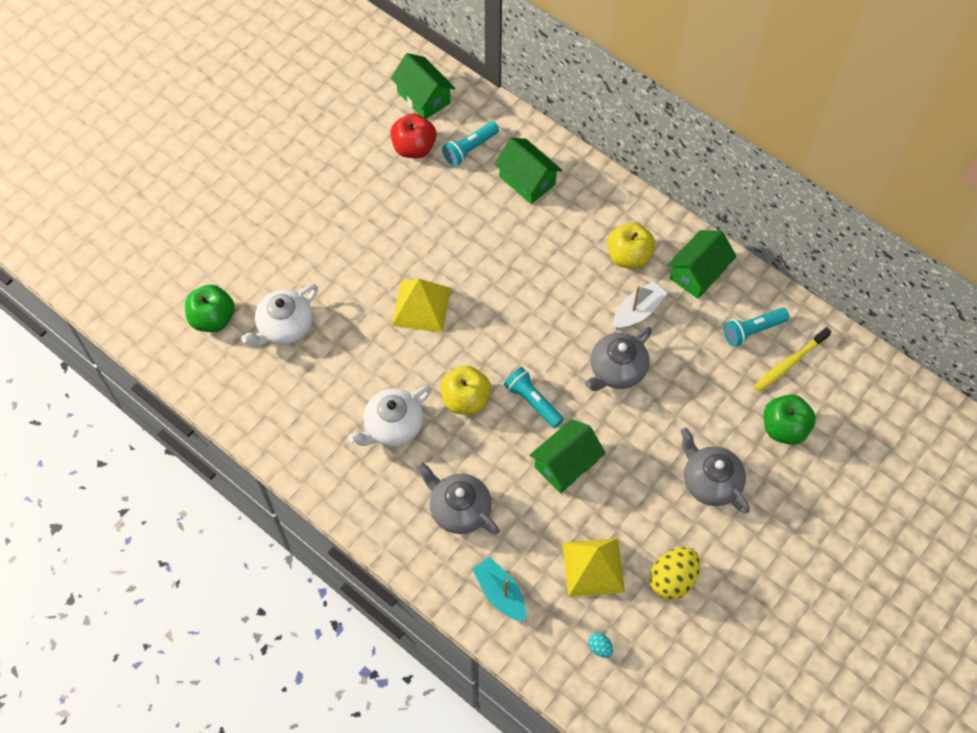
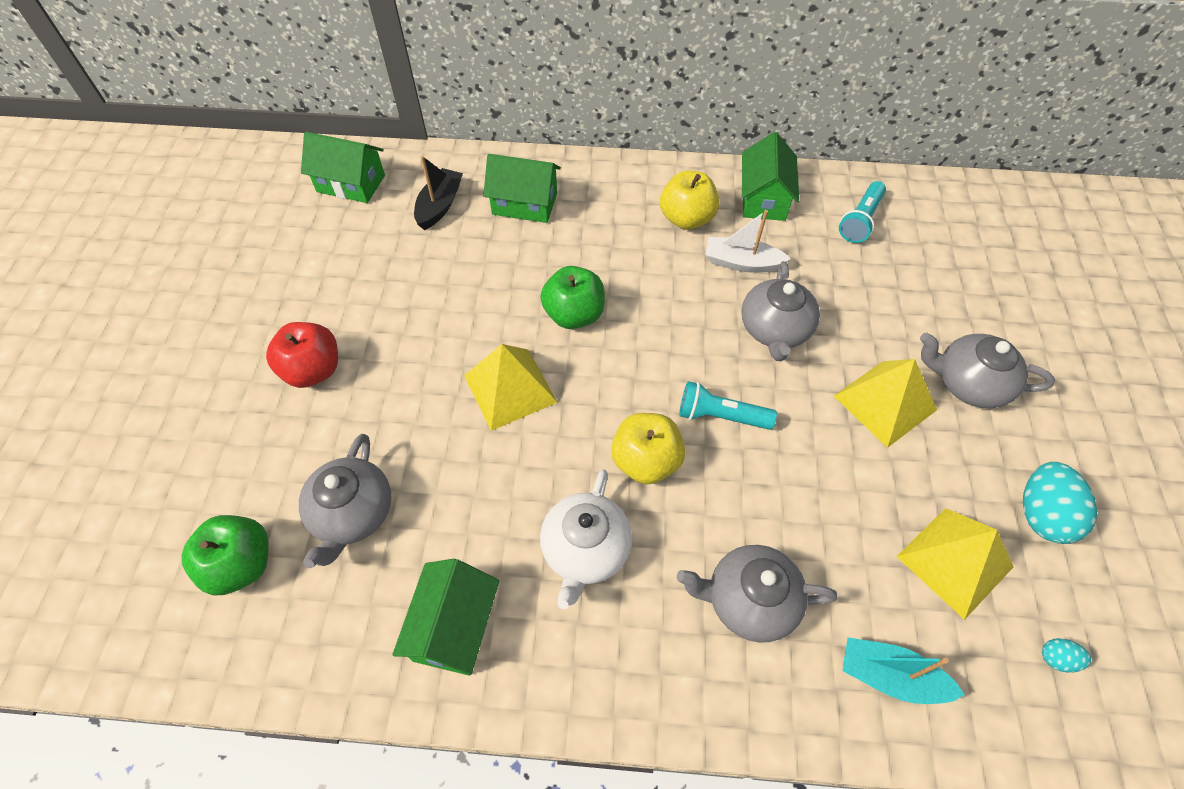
camera: 35 degrees left, 5 degrees down
white teapot [241,284,318,347] -> grey teapot [299,434,392,568]
red apple [390,113,436,158] -> red apple moved to [266,322,338,388]
turquoise flashlight [442,122,499,167] -> black boat [414,156,463,230]
green house [529,419,606,493] -> green house moved to [392,559,499,676]
white boat [613,281,667,330] -> white boat turned 90 degrees counterclockwise [705,210,791,273]
yellow egg [649,547,700,600] -> turquoise egg [1023,462,1097,544]
yellow toothbrush [754,327,832,392] -> none
green apple [764,394,816,445] -> green apple moved to [540,266,605,329]
none -> yellow pyramid [834,359,937,448]

